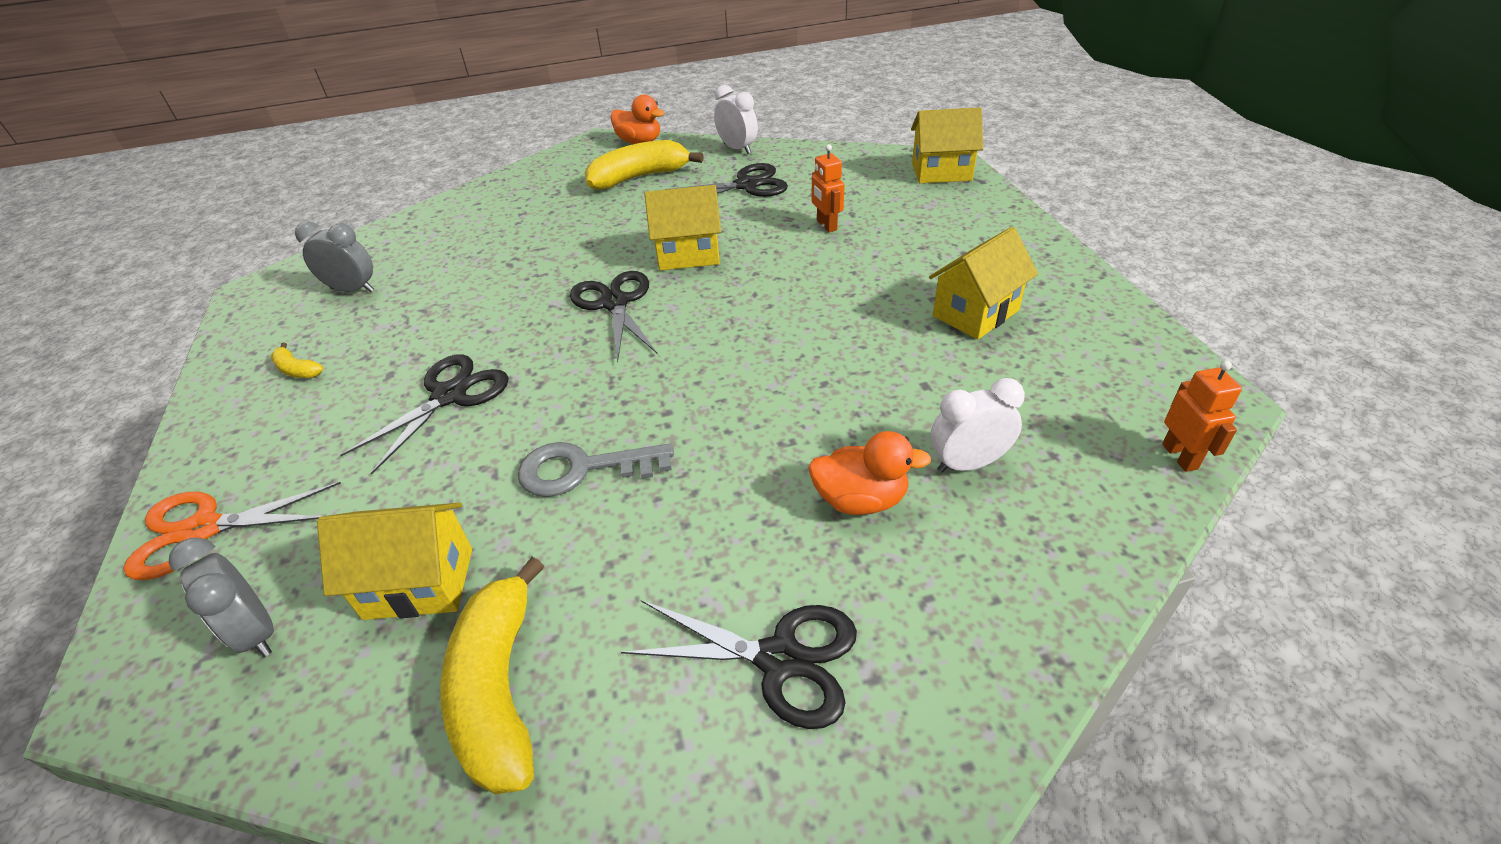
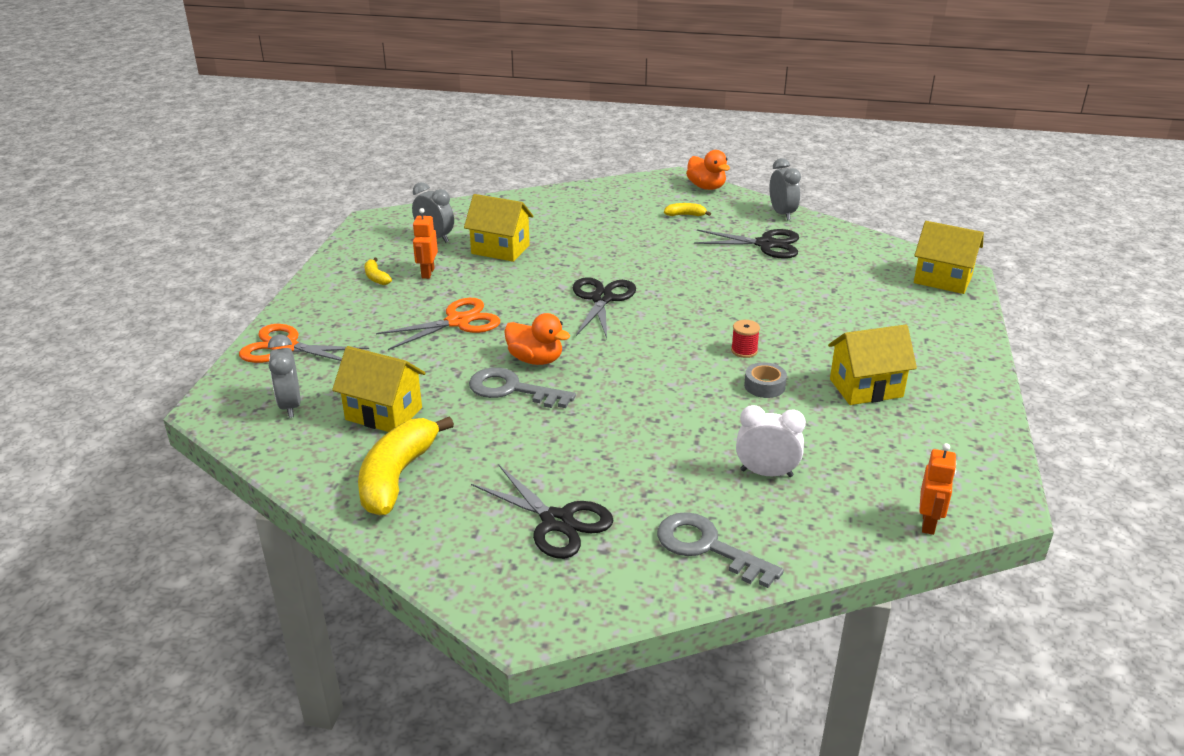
camera: 25 degrees right, 10 degrees down
black scissors [340,354,509,475] -> orange scissors [376,298,500,350]
yellow banana [584,140,704,190] -> yellow banana [664,203,711,216], size x0.45
yellow house [644,185,721,271] -> yellow house moved to [464,194,534,262]
white clock [714,85,758,154] -> grey clock [769,158,801,220]
orange duck [808,431,931,515] -> orange duck moved to [504,313,570,365]
orange robot [812,144,845,232] -> orange robot moved to [413,208,438,279]
none -> grey key [657,512,784,588]
none -> red spool [731,320,760,358]
none -> grey tape [744,362,787,398]

